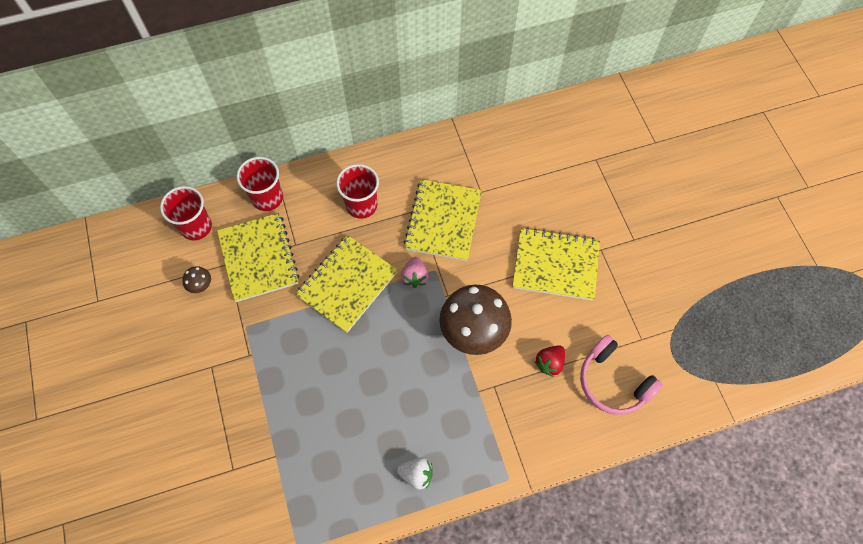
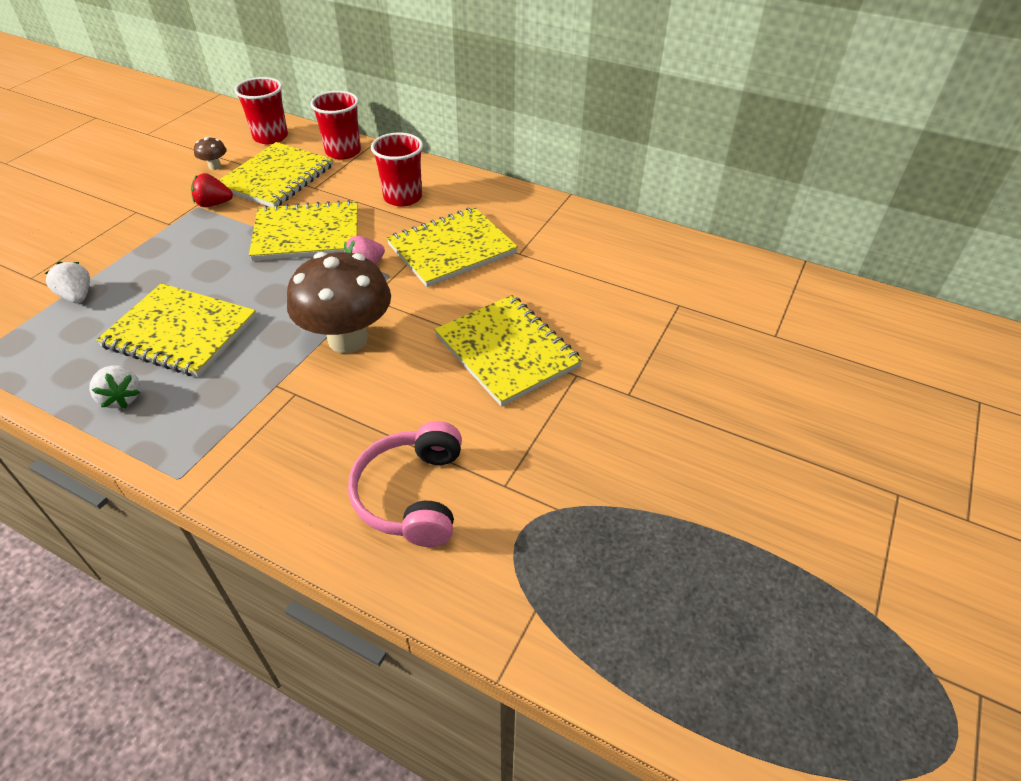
camera: 45 degrees right, 20 degrees down
red strawberry [534,345,565,377] -> red strawberry moved to [191,173,233,207]
none -> white strawberry [45,262,90,303]
none -> yellow notebook [96,283,256,377]

